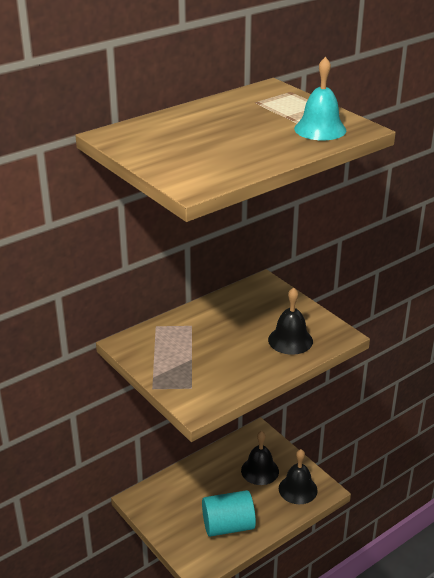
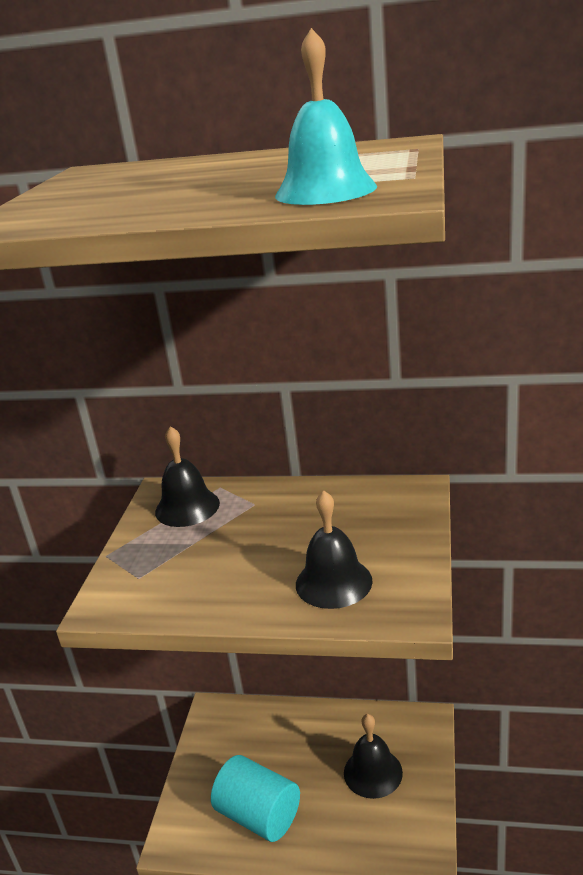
camera: 50 degrees right, 5 degrees down
black bell [279,449,318,504] -> black bell moved to [155,426,220,527]

